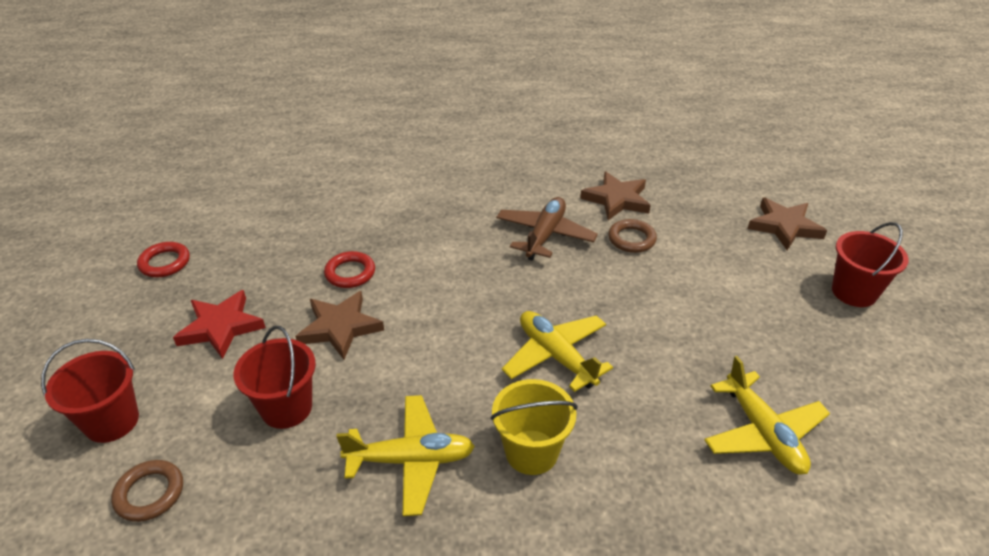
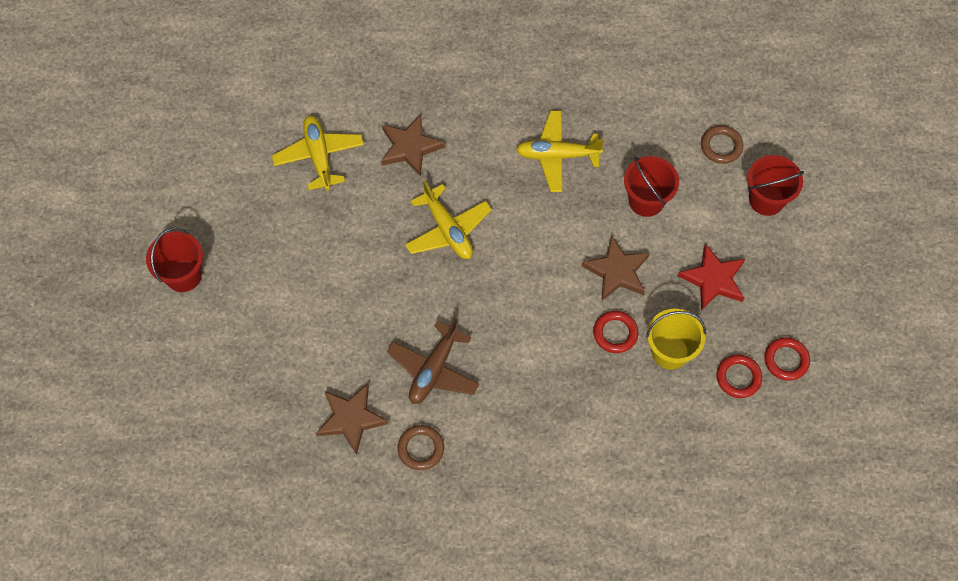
camera: 175 degrees left, 25 degrees up
yellow bucket [490,379,578,475] -> yellow bucket moved to [646,309,706,370]
brown ring [608,219,657,253] -> brown ring moved to [397,425,444,470]
brown star [748,198,827,250] -> brown star moved to [381,115,445,177]
none -> red ring [716,354,762,398]

